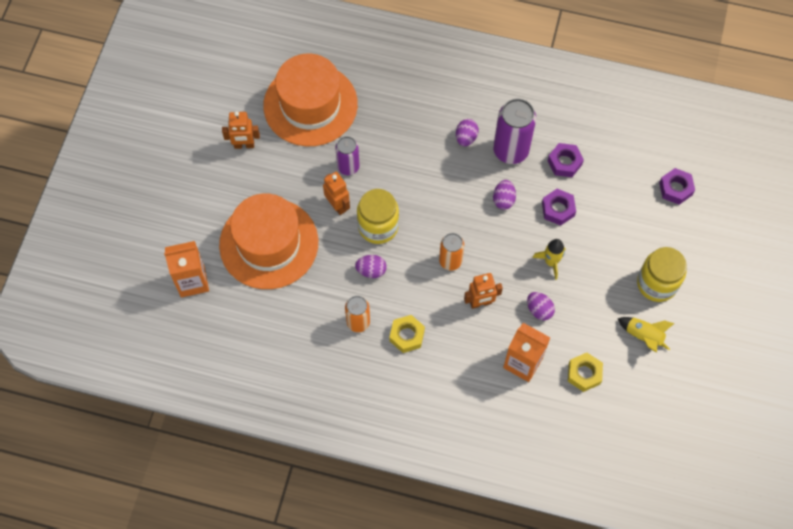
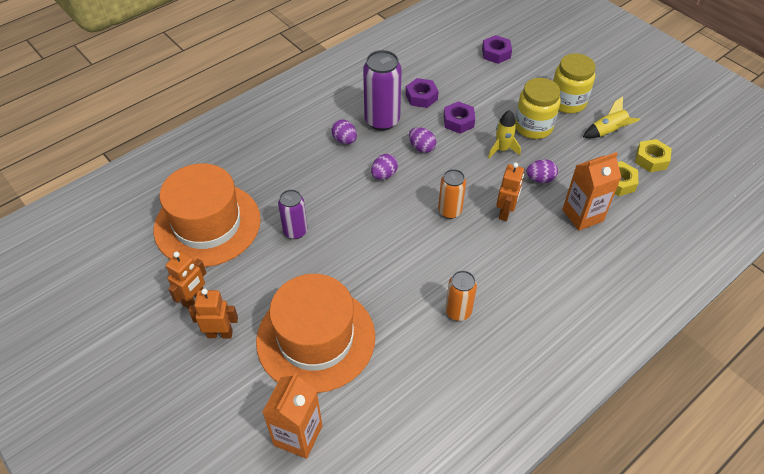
camera: 55 degrees left, 15 degrees down
orange robot [323,172,350,215] -> orange robot moved to [189,288,238,338]
purple egg [355,255,387,278] -> purple egg moved to [371,154,398,180]
yellow jar [357,189,399,244] -> yellow jar moved to [515,78,561,139]
yellow nut [389,315,425,353] -> yellow nut moved to [635,139,672,172]

